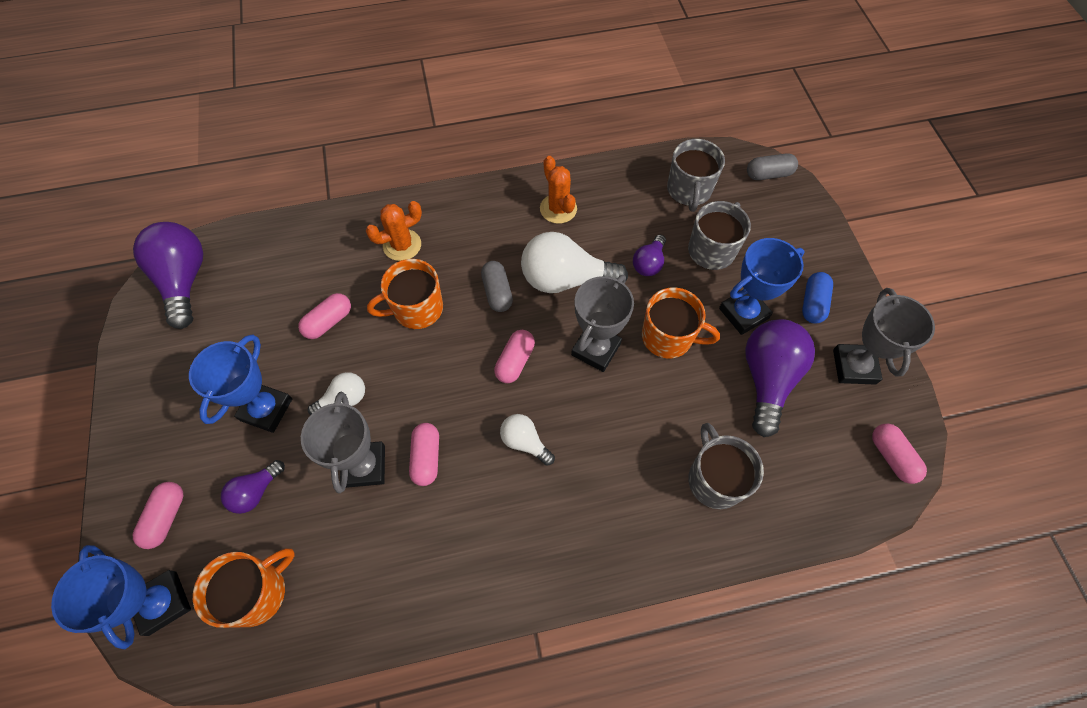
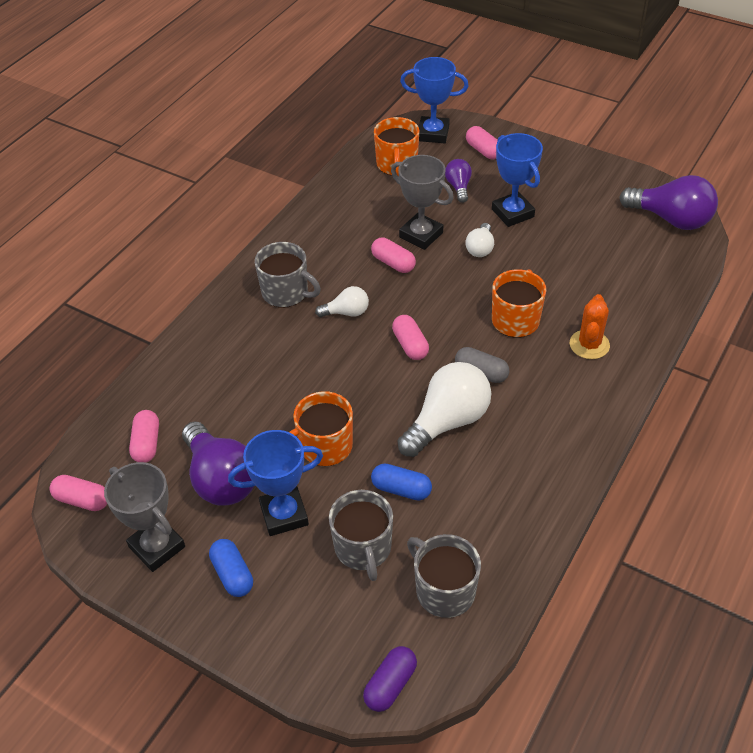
camera: 135 degrees right, 15 degrees down
pink capsule [298,293,351,339] -> pink capsule moved to [129,410,159,463]
orange cactus [540,156,577,224] -> none
grey trophy [571,275,634,372] -> none
purple light bulb [633,235,666,276] -> blue capsule [371,463,432,501]
grey mug [688,423,764,509] -> grey mug moved to [255,242,321,308]
blue trophy [719,238,804,335] -> blue trophy turned 60 degrees clockwise [228,430,323,536]
grey capsule [747,153,798,180] -> purple capsule [363,646,417,712]

